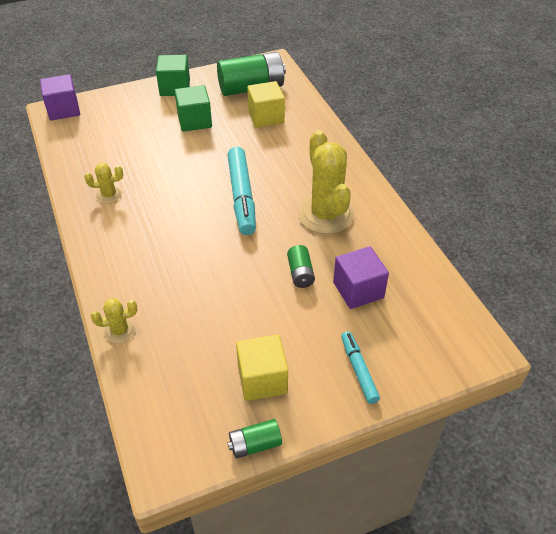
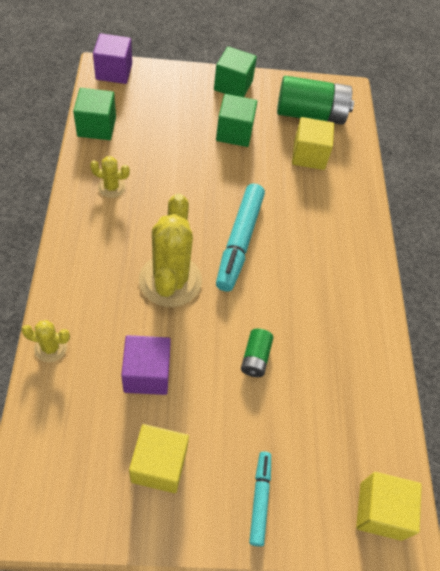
camera: 15 degrees right, 10 degrees up
green battery [228,419,282,459] -> none
yellow cactus [298,130,354,234] -> yellow cactus moved to [139,193,202,307]
purple cube [333,246,389,309] -> purple cube moved to [121,335,171,395]
none -> green cube [73,88,116,140]
none -> yellow cube [356,472,422,541]

